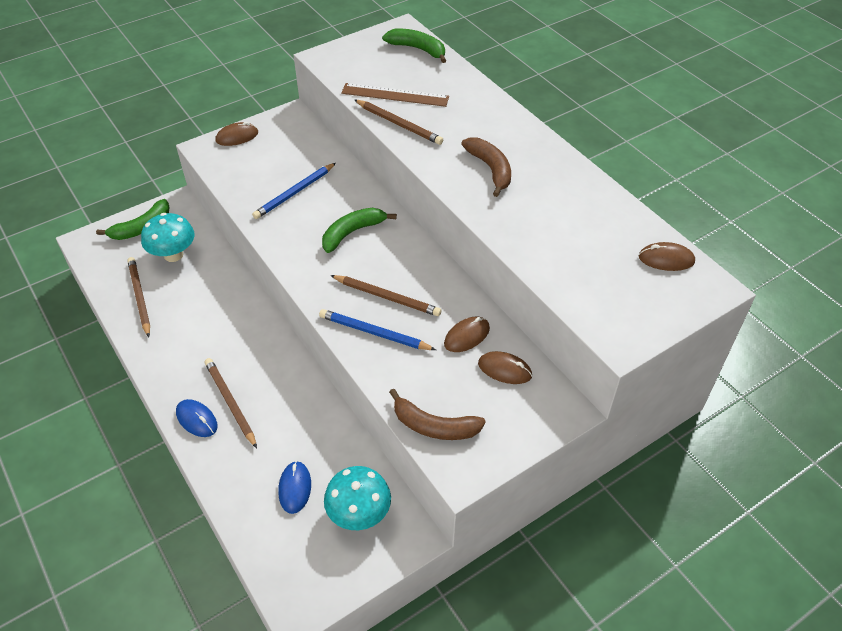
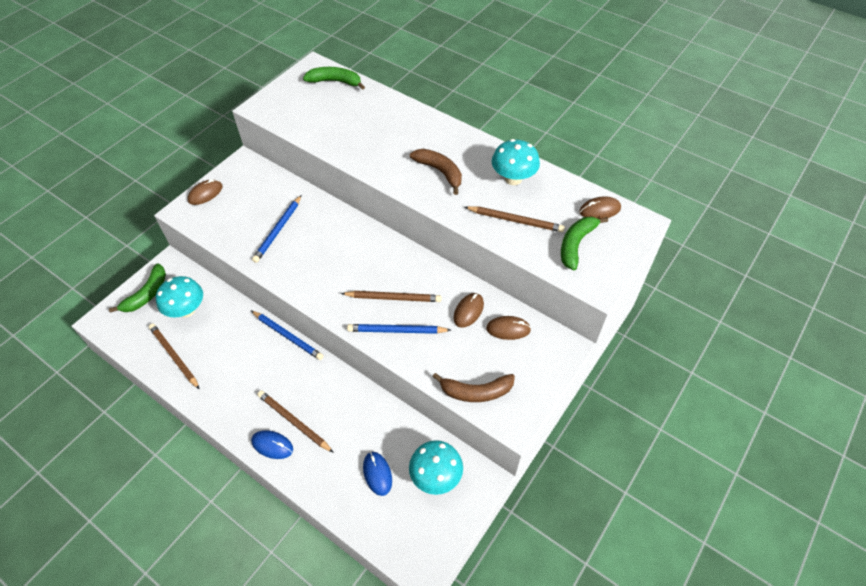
camera: 20 degrees left, 5 degrees up
green banana [322,208,397,253] -> green banana moved to [561,217,608,270]
brown ruler [341,83,449,107] -> none
brown pencil [355,100,443,145] -> brown pencil moved to [465,206,565,232]
none -> blue pencil [252,311,324,360]
none -> turquoise mushroom [491,139,540,185]

